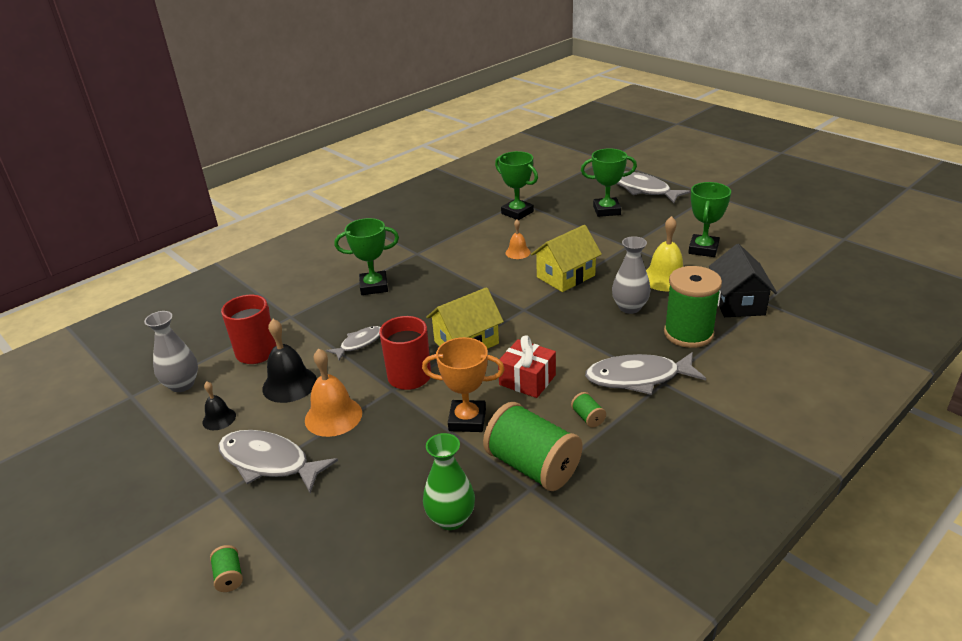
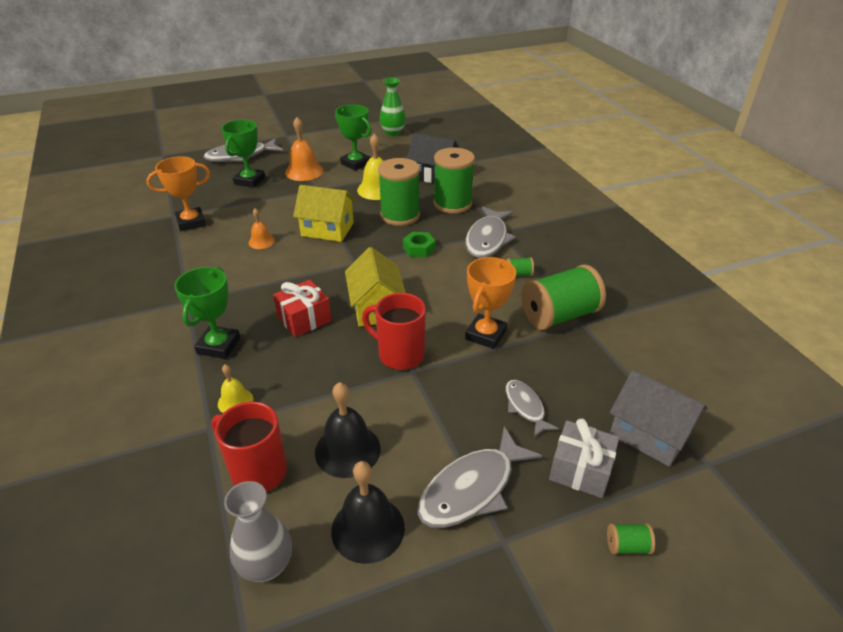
camera: 70 degrees left, 5 degrees up
black bell [202,381,236,430] -> black bell [331,461,405,564], size x1.74
orange bell [305,349,362,437] -> orange bell moved to [285,117,323,181]
grey fish [326,326,381,361] -> grey fish moved to [505,380,559,437]
green vase [423,433,475,530] -> green vase moved to [380,78,406,136]
green trophy [495,151,538,220] -> orange trophy [146,156,210,231]
red gift [498,335,556,398] -> red gift moved to [273,280,332,337]
yellow house [531,225,602,292] -> yellow house turned 60 degrees counterclockwise [293,185,356,242]
grey vase [612,236,651,314] -> green spool [378,158,420,226]
none -> yellow bell [218,364,253,413]
none -> green nut [403,232,435,258]
none -> grey gift [549,418,619,498]
none -> grey house [610,370,707,467]

